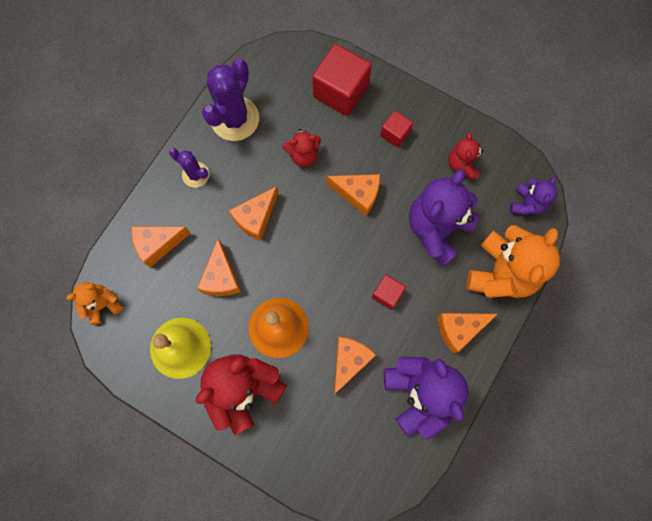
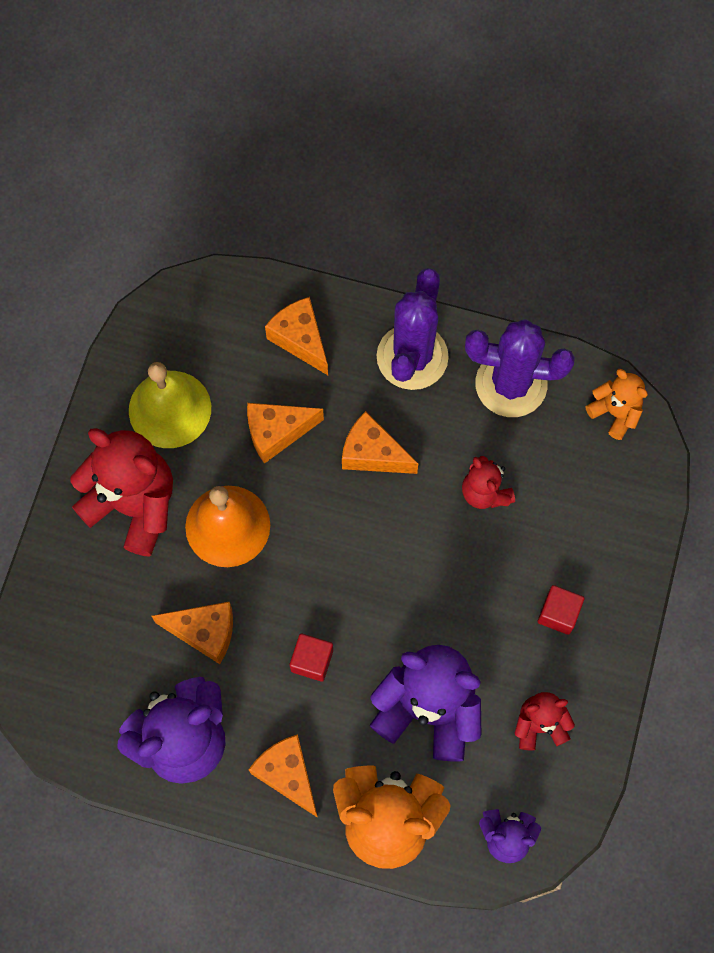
camera: 75 degrees right, 5 degrees down
orange teddy bear [66,282,123,325] -> orange teddy bear moved to [586,369,648,440]
purple cactus [169,148,209,188] -> purple cactus [377,268,449,390], size x1.82
red cube [312,44,372,116] -> none
orange cheese [327,174,380,216] -> none

